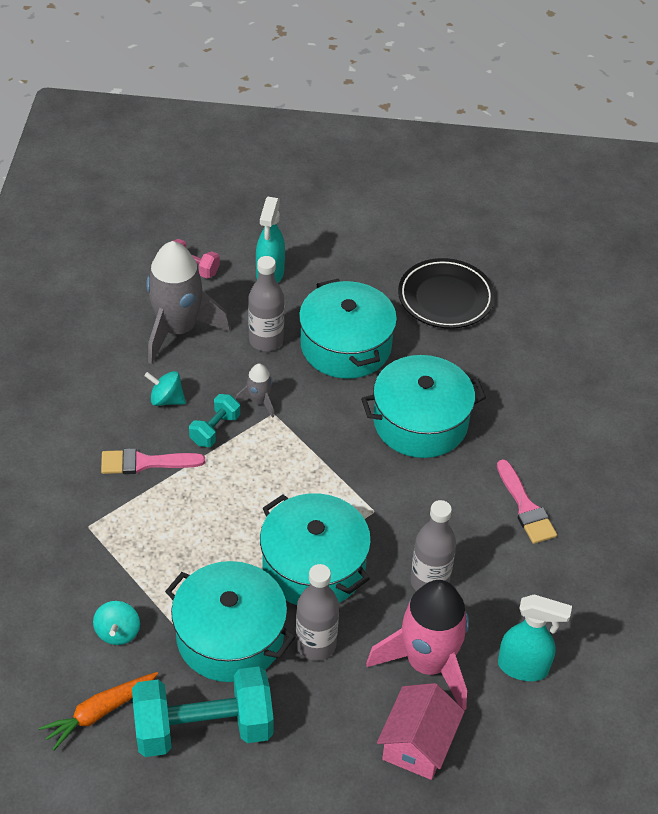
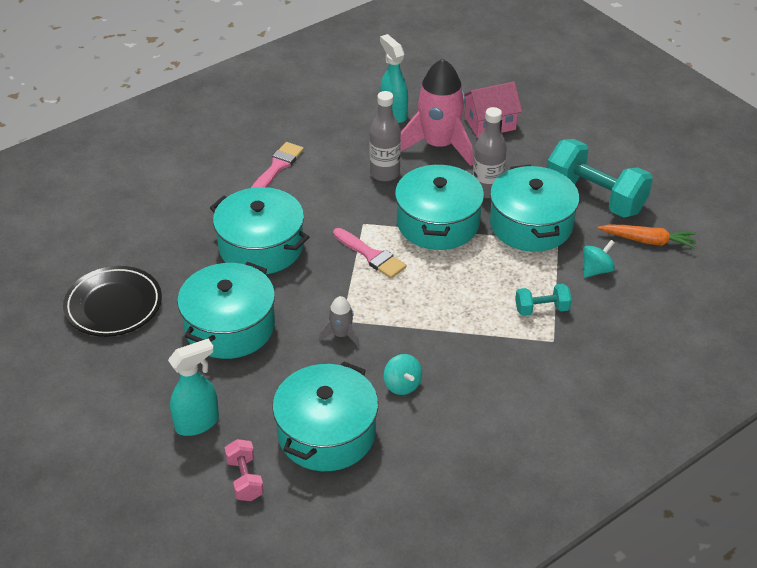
camera: 130 degrees left, 5 degrees down
pink brush [101,448,205,474] -> pink brush moved to [333,228,406,278]
grey rocket [146,241,230,364] -> turquoise pot [272,362,378,471]
turquoise dumbbell [189,394,240,447] -> turquoise dumbbell moved to [515,284,572,316]
grey bottle [248,256,284,351] -> none

